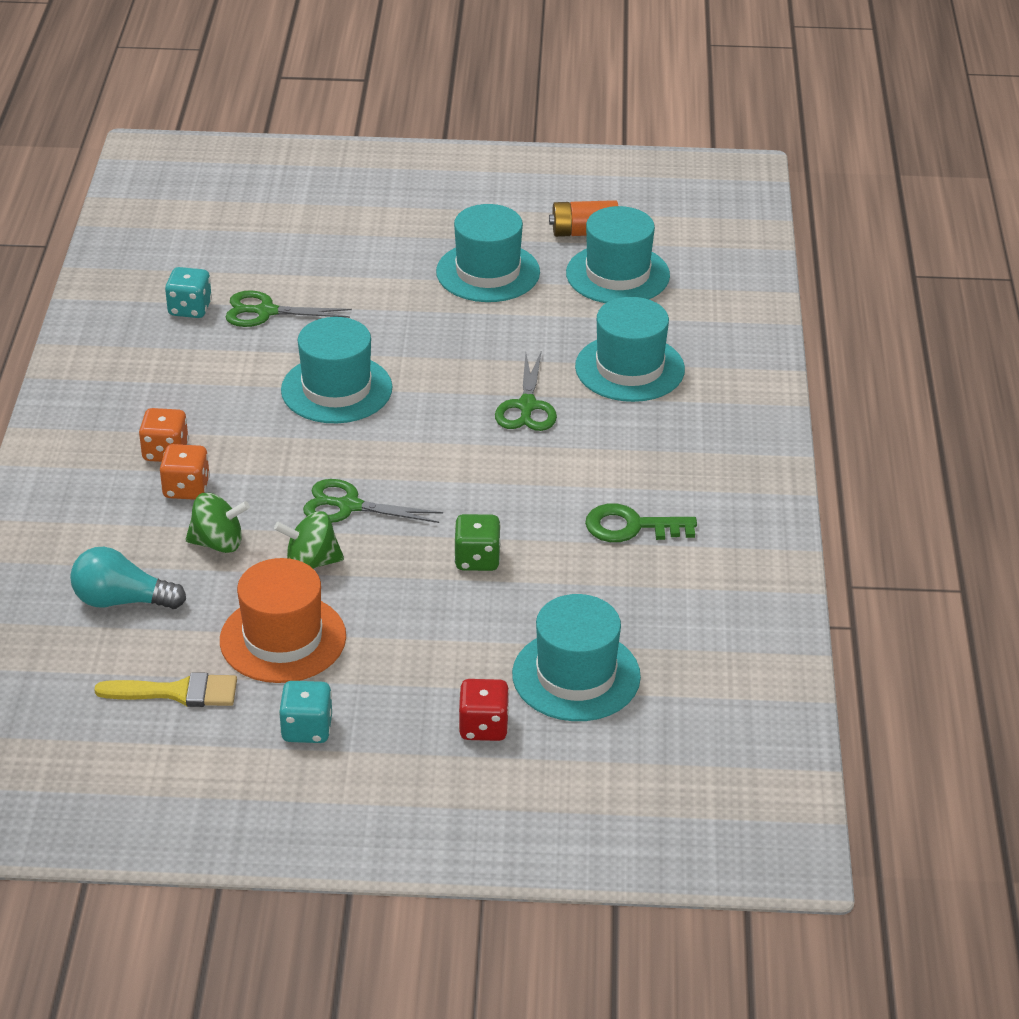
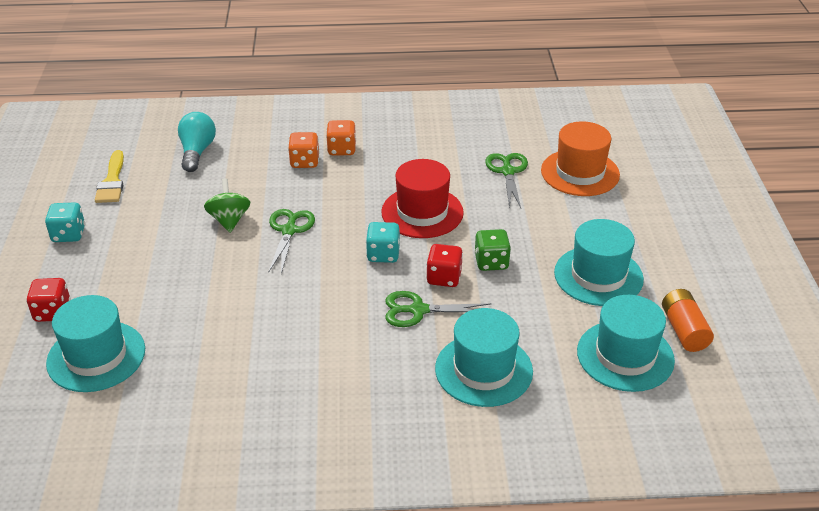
camera: 85 degrees right, 0 degrees up
turquoise dice [165,267,212,318] -> turquoise dice moved to [366,222,400,263]
green spinning top [185,493,250,553] -> none
orange hat [220,558,346,683] -> orange hat moved to [541,121,620,196]
turquoise hat [281,317,392,423] -> red hat [381,159,464,238]
green dice [454,514,501,571] -> green dice moved to [474,229,511,271]
green key [585,503,697,542] -> none
none -> red dice [426,244,463,287]

